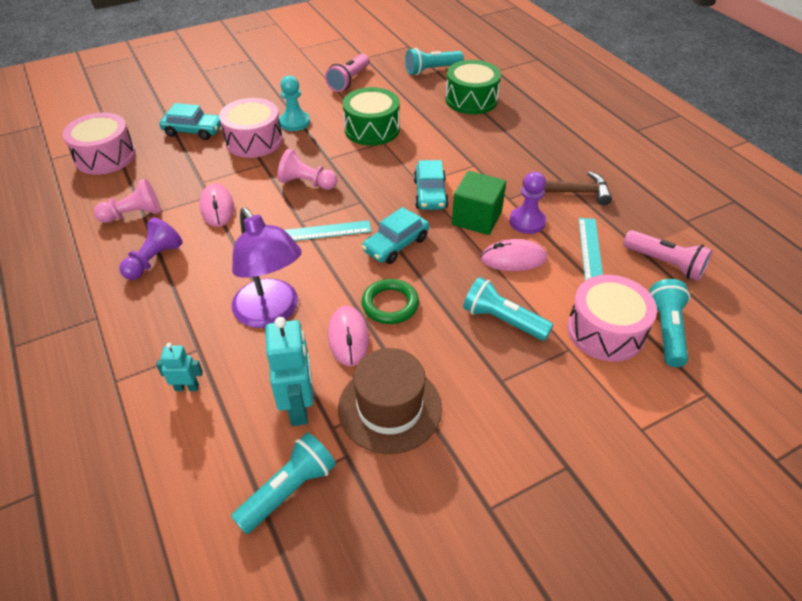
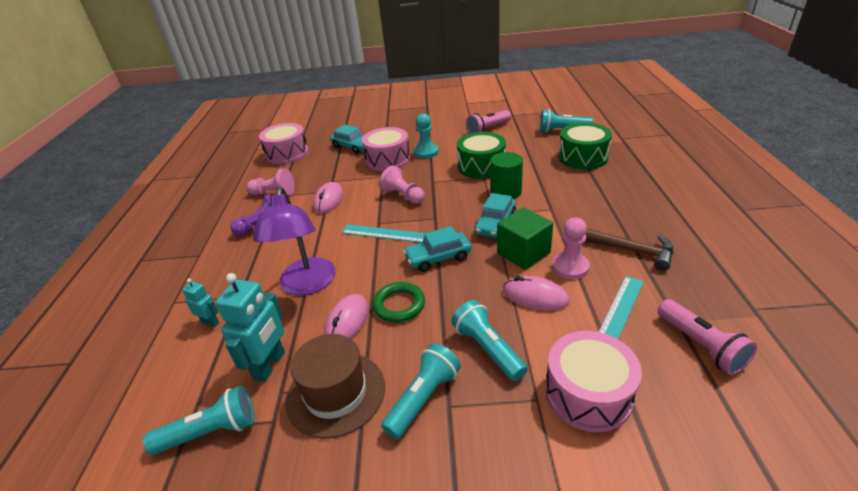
camera: 30 degrees right, 10 degrees down
purple pawn [509,172,546,234] -> pink pawn [552,217,589,279]
turquoise flashlight [650,279,690,367] -> turquoise flashlight moved to [381,343,461,439]
none -> green cylinder [490,152,523,199]

